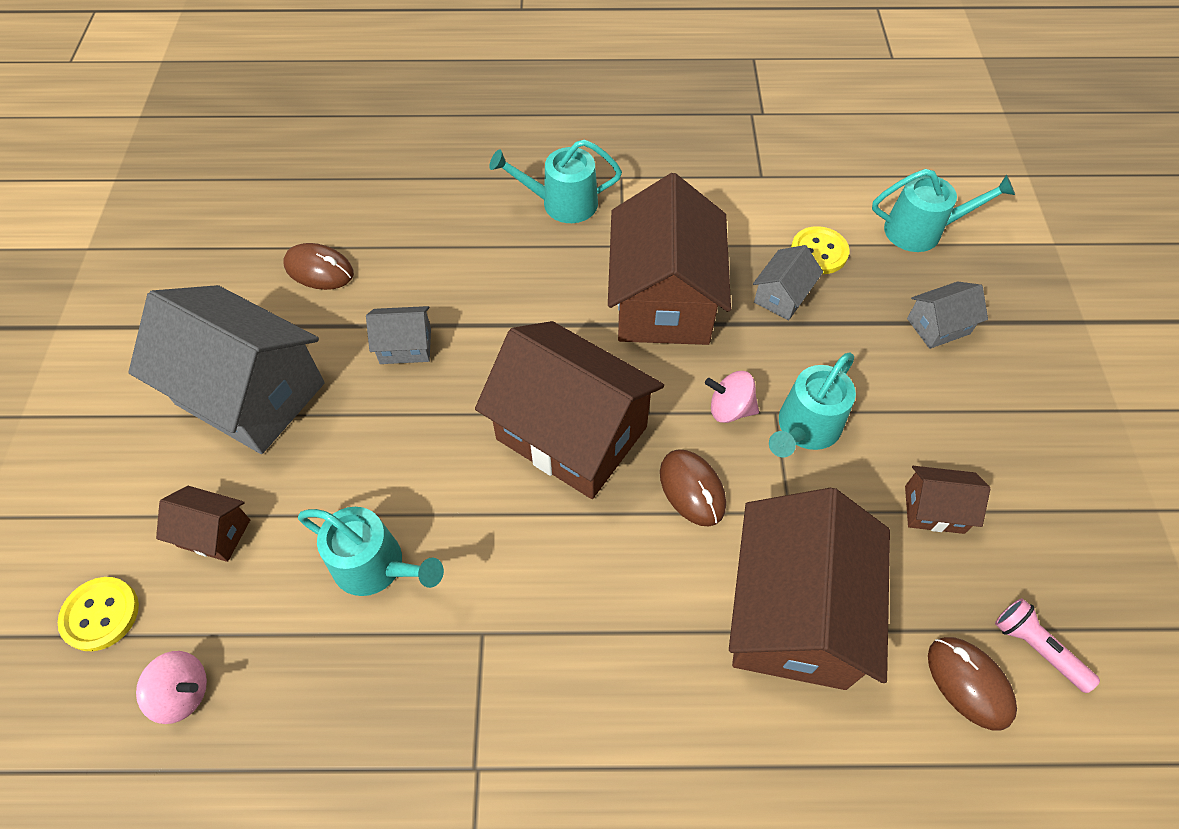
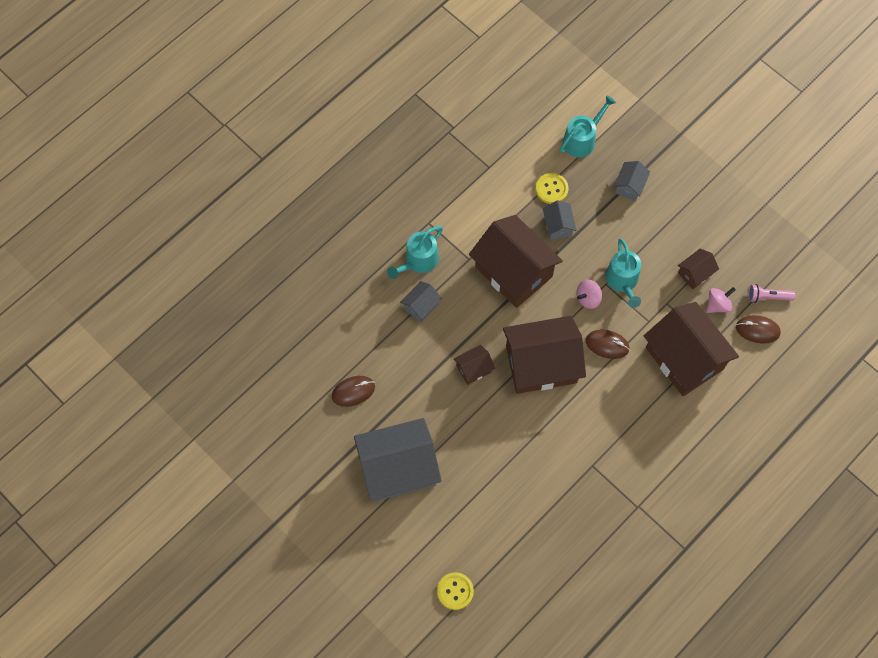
camera: 45 degrees left, 10 degrees up
pink spinning top [136,651,207,724] -> pink spinning top moved to [706,287,736,313]
brown house [156,486,250,562] -> brown house moved to [454,345,495,385]
turquoise watering can [298,507,444,596] -> none
grey house [366,306,431,364] -> grey house moved to [400,281,442,323]

